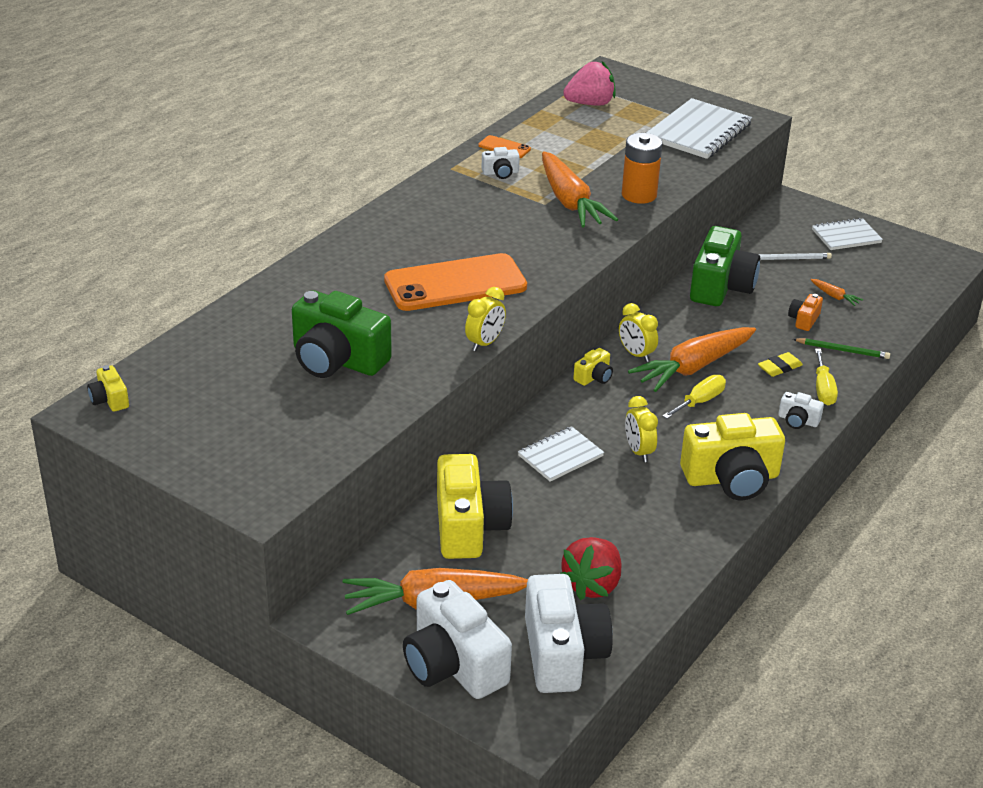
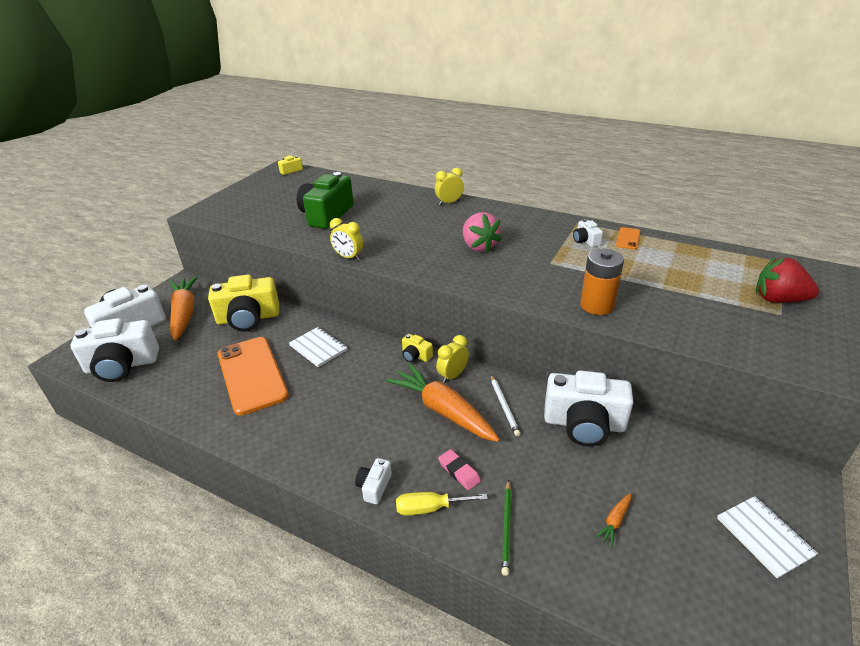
camera: 85 degrees right, 0 degrees up
orange phone [384,253,527,311] -> orange phone moved to [218,337,289,416]
orange carrot [542,151,618,227] -> none
red strawberry [560,537,621,600] -> red strawberry moved to [756,257,819,303]
pink strawberry [563,61,616,106] -> pink strawberry moved to [463,212,502,253]
yellow clock [625,396,658,462] -> yellow clock moved to [435,168,464,205]
white notebook [646,98,752,159] -> none
yellow screwdriver [662,375,726,419] -> none
yellow camera [680,413,785,500] -> none
green camera [690,226,760,306] -> white camera [544,370,633,447]
yellow eraser [758,352,803,377] -> pink eraser [438,449,481,490]
white pencil [759,253,832,260] -> white pencil moved to [491,375,521,436]
orange camera [788,294,823,331] -> none

